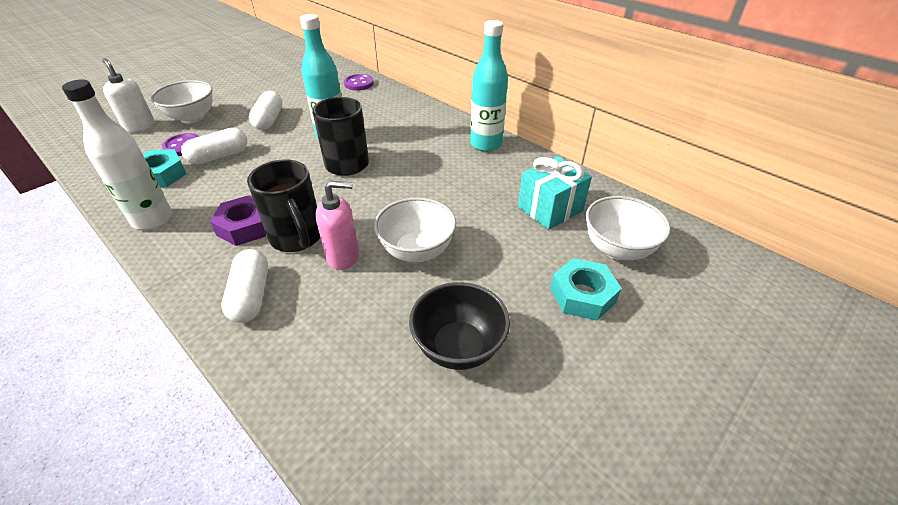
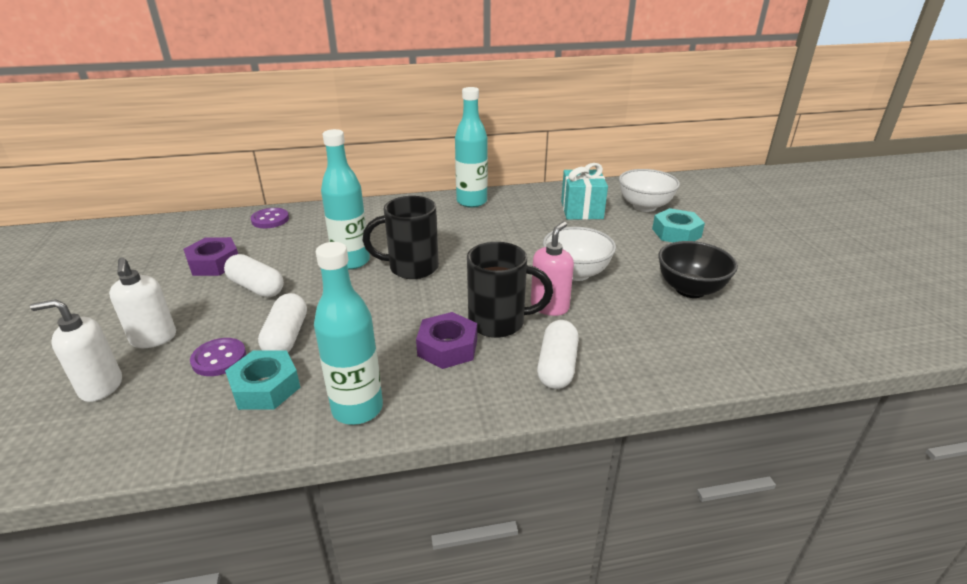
camera: 55 degrees left, 10 degrees down
white bottle [62,79,172,230] -> turquoise bottle [314,242,383,425]
white bowl [151,80,213,123] -> white soap dispenser [109,258,176,348]
white capsule [221,249,268,323] -> white capsule turned 75 degrees clockwise [537,320,579,389]
none -> purple nut [183,237,238,276]

